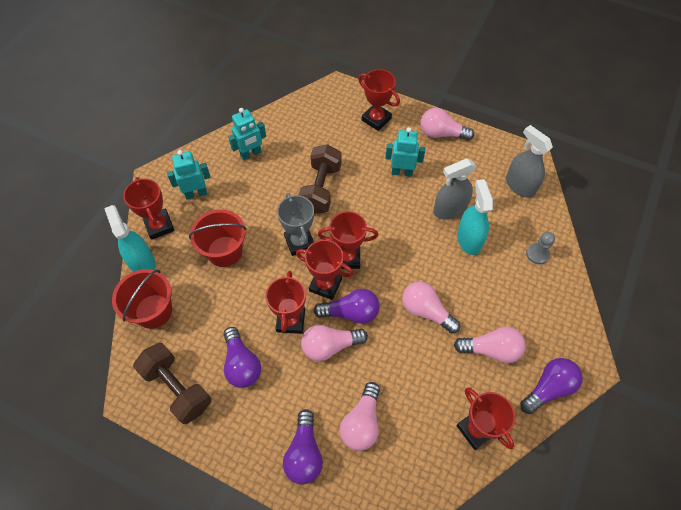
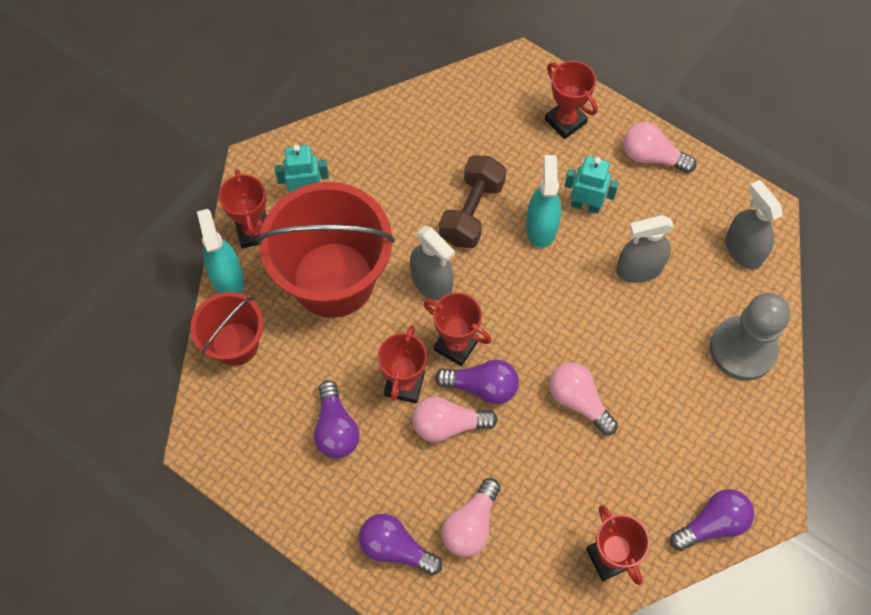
camera: 10 degrees right, 5 degrees up
brown dumbbell [133,343,211,424] -> none
red bucket [189,209,246,267] -> red bucket [257,182,395,318], size x1.81
turquoise robot [228,108,266,160] -> none
grey trophy [277,193,314,256] -> grey spray bottle [410,226,455,301]
purple light bulb [283,409,323,485] -> purple light bulb turned 105 degrees clockwise [359,513,442,576]
red trophy [318,211,378,269] -> none
pink light bulb [454,327,526,363] -> none
turquoise spray bottle [457,179,493,255] -> turquoise spray bottle moved to [526,155,561,248]
grey pawn [526,232,555,264] -> grey pawn [710,293,790,381], size x2.18

